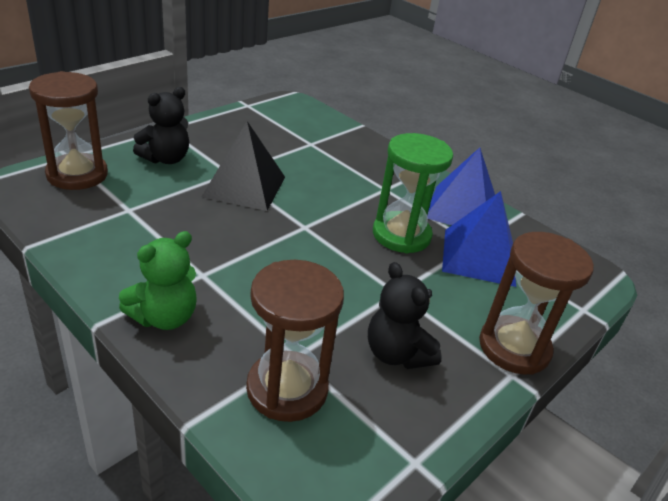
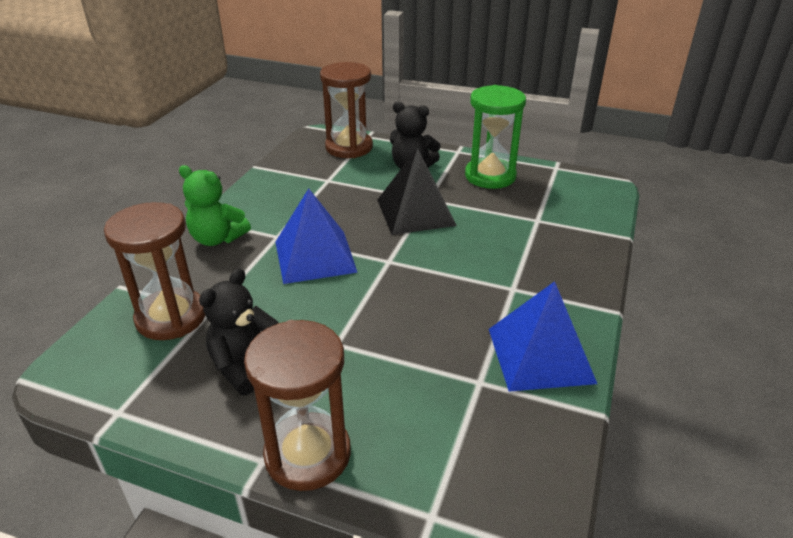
camera: 70 degrees right, 0 degrees up
green hourglass [373,133,453,253] -> green hourglass moved to [465,85,526,189]
blue pyramid [442,191,516,287] -> blue pyramid moved to [276,188,358,284]

